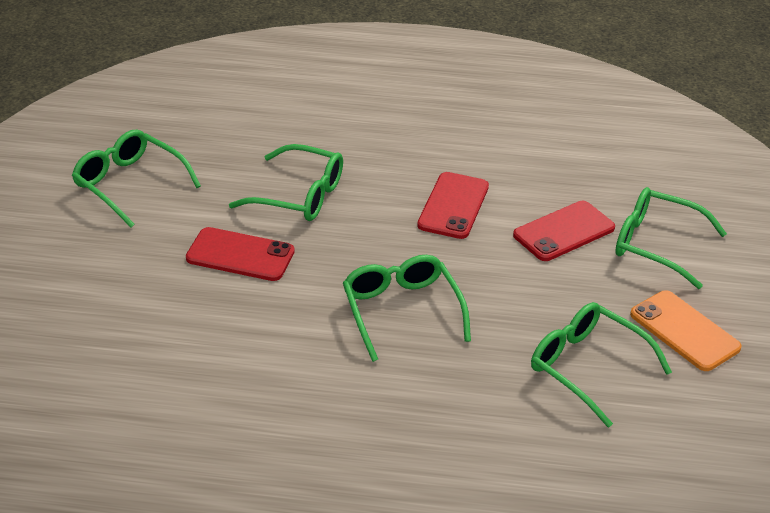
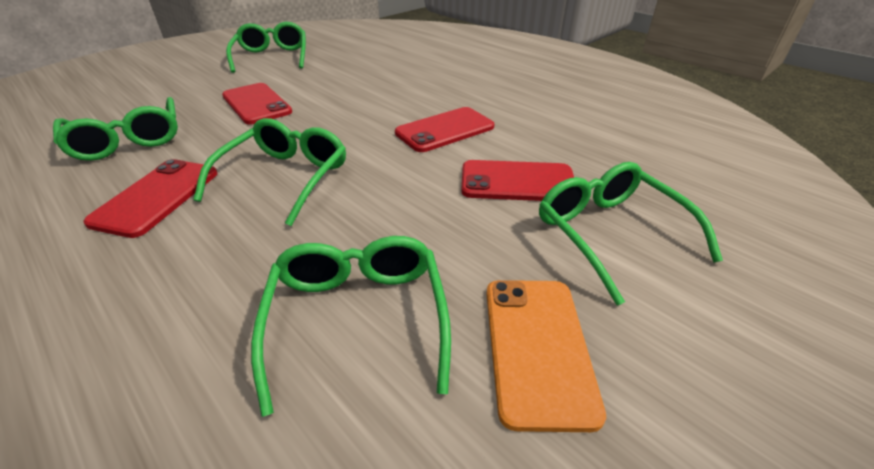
camera: 40 degrees right, 0 degrees up
green glasses [229,144,343,221] -> green glasses moved to [53,97,178,161]
none -> red phone [83,159,217,238]

